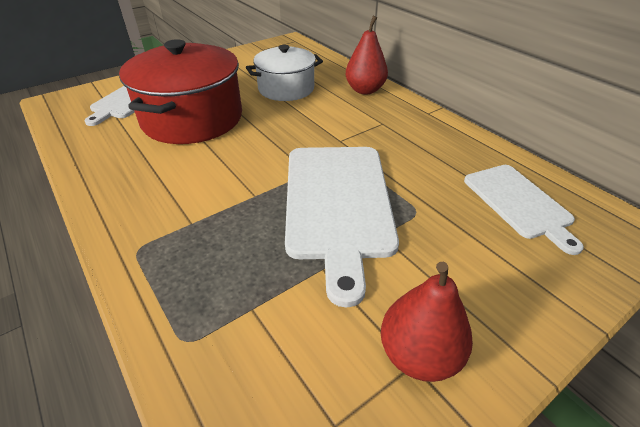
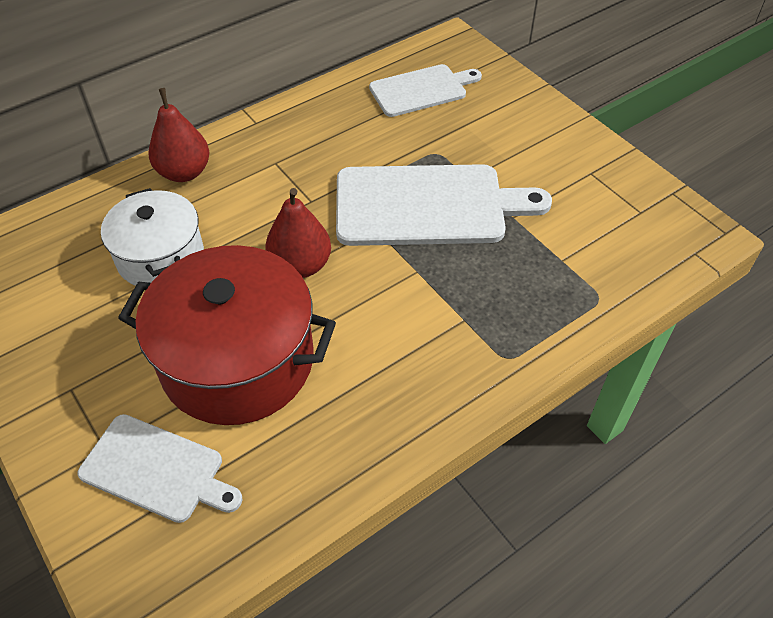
camera: 90 degrees left, 10 degrees up
red pear [381,262,473,382] -> red pear moved to [265,188,331,278]

